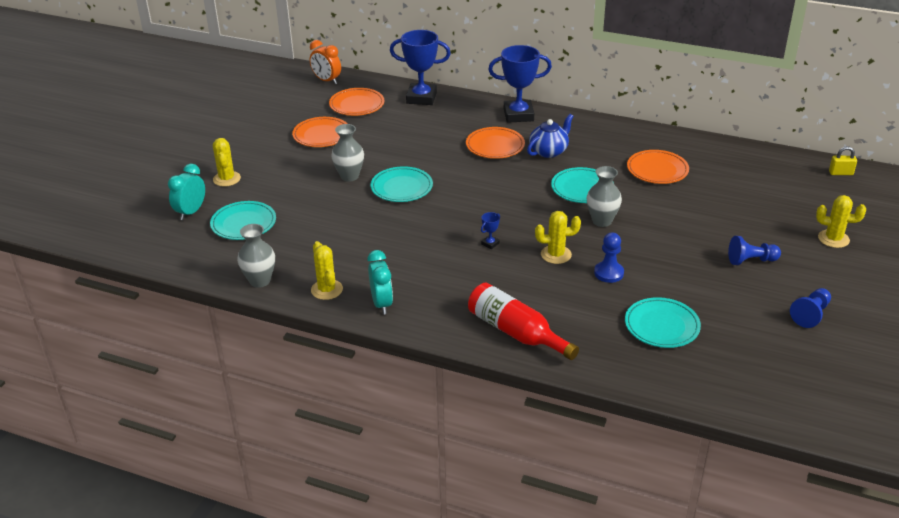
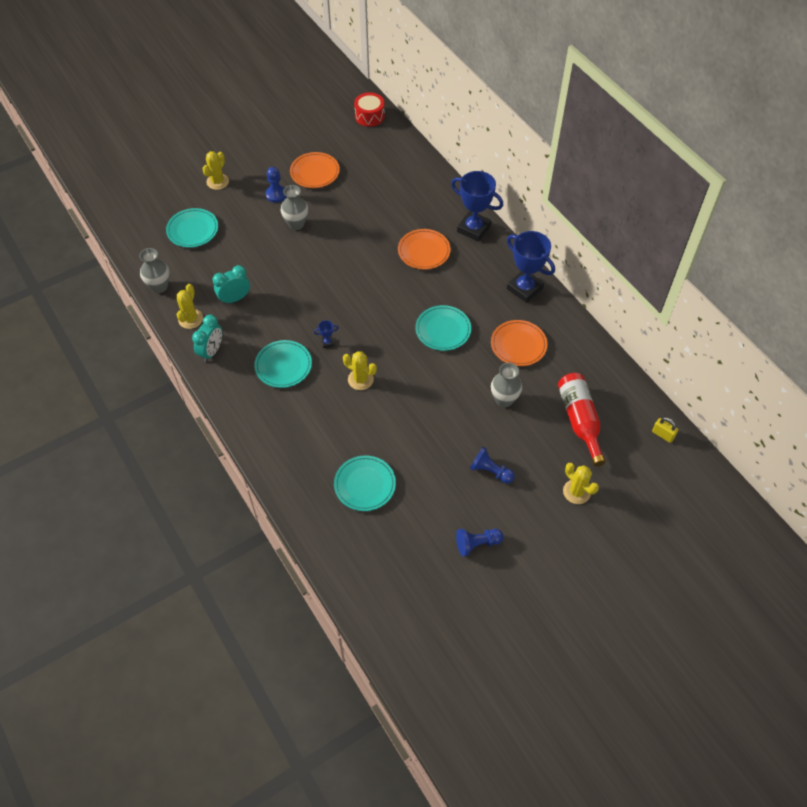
camera: 35 degrees right, 20 degrees up
turquoise clock [168,164,205,220] -> turquoise clock moved to [213,265,250,304]
orange clock [310,40,341,84] -> red drum [354,92,385,127]
orange plate [329,88,384,116] -> none
turquoise plate [370,166,433,202] -> turquoise plate moved to [254,340,312,388]
blue trophy [390,30,451,105] -> blue trophy moved to [507,231,555,303]
red bottle [468,283,579,360] -> red bottle moved to [558,373,606,467]
blue teapot [527,114,574,158] -> none
grey vase [587,166,622,227] -> grey vase moved to [491,363,522,407]
blue pawn [594,232,624,283] -> blue pawn moved to [266,167,286,203]

